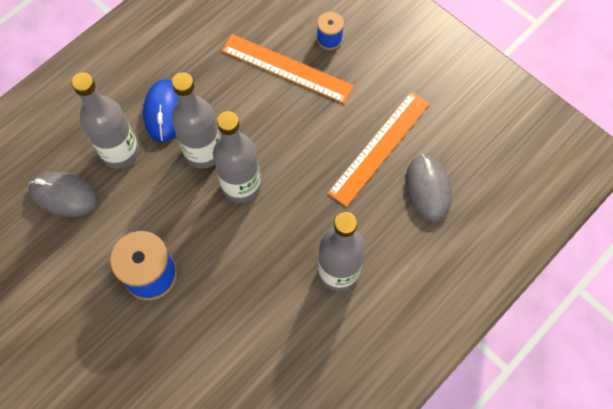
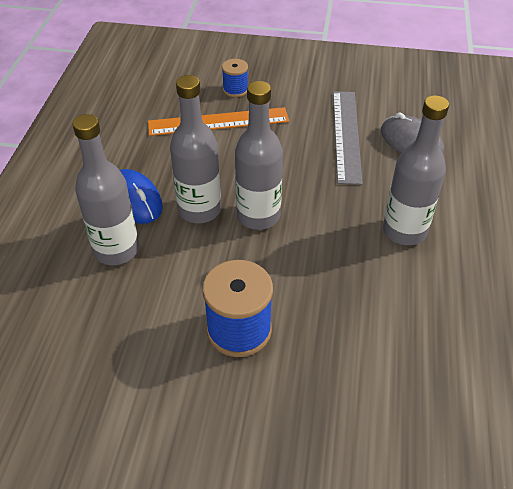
camera: 35 degrees left, 20 degrees down
grey mouse [28,171,98,217] -> none
orange ruler [328,92,430,207] -> grey ruler [333,91,363,185]

